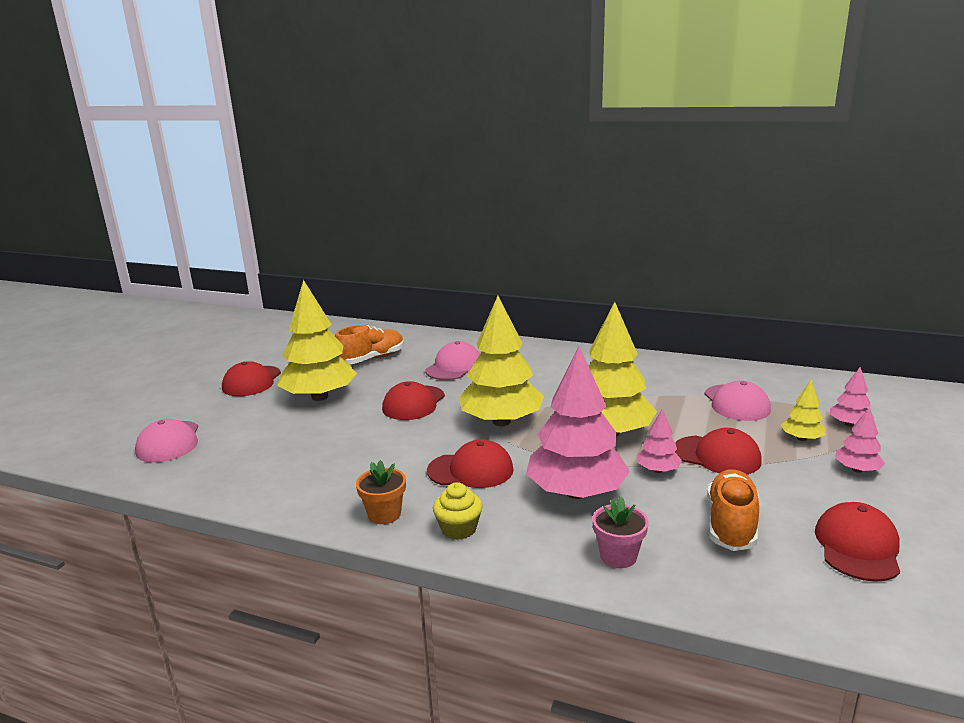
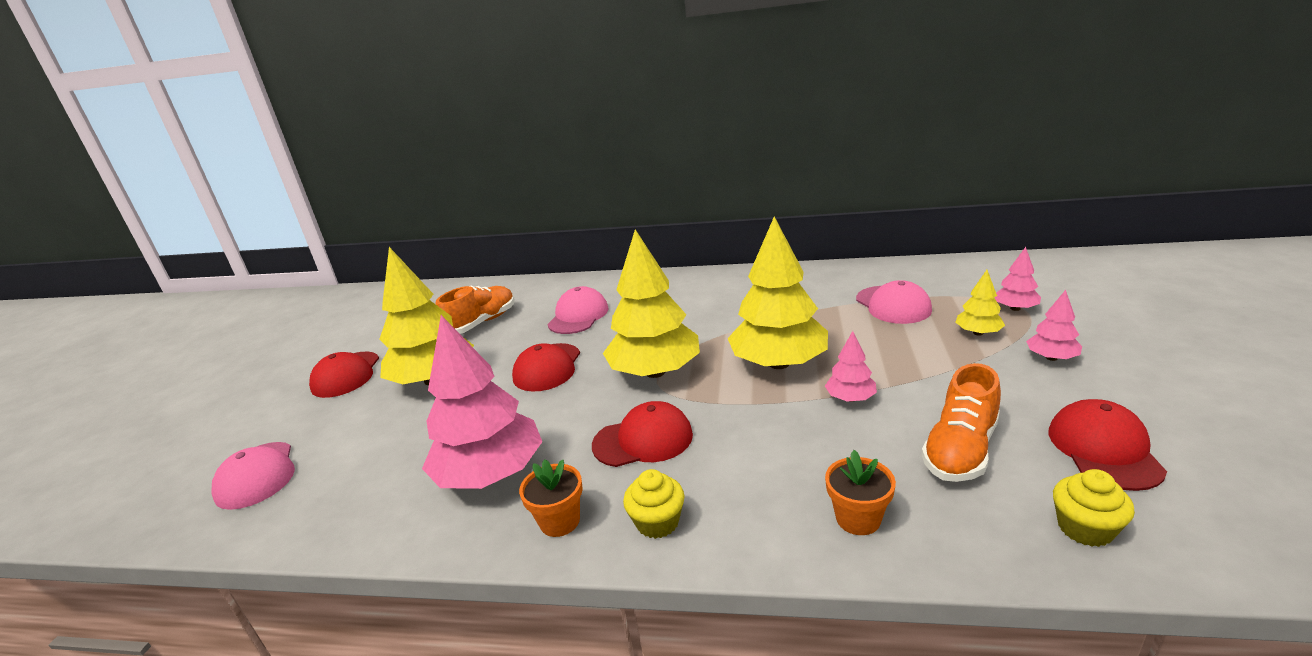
camera: 10 degrees left, 5 degrees up
pink tree [526,347,630,499] -> pink tree moved to [422,315,542,489]
pink flower pot [592,496,649,568] -> orange flower pot [825,450,896,535]
red cap [674,428,762,475] -> none
orange shoe [707,469,759,551] -> orange shoe turned 150 degrees counterclockwise [921,363,1001,482]
none -> yellow cupcake [1053,469,1135,547]

